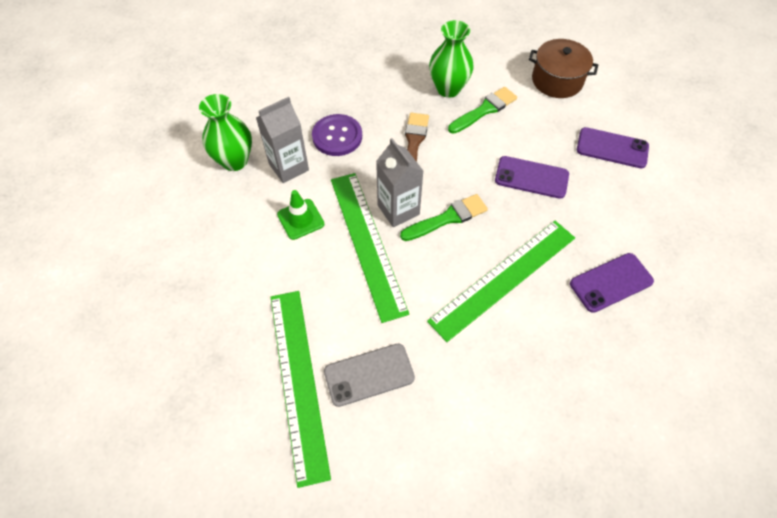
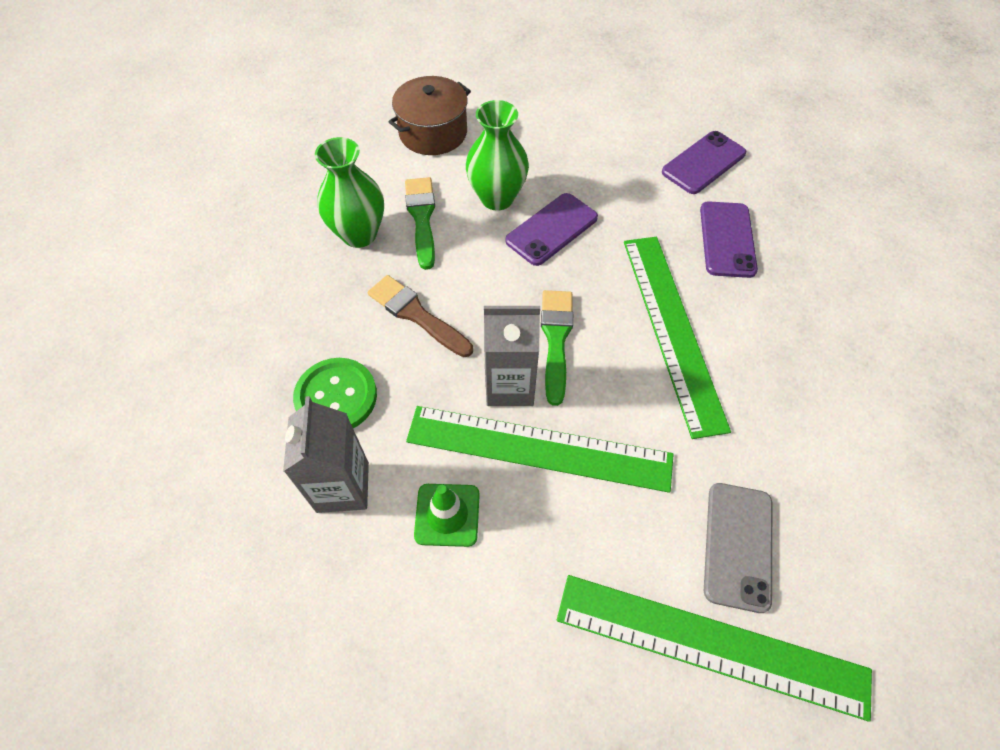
camera: 60 degrees left, 0 degrees up
green vase [199,94,252,171] -> green vase moved to [466,100,529,211]
purple button [312,114,362,156] -> green button [293,358,377,428]
purple phone [577,127,649,168] -> purple phone moved to [662,131,746,194]

